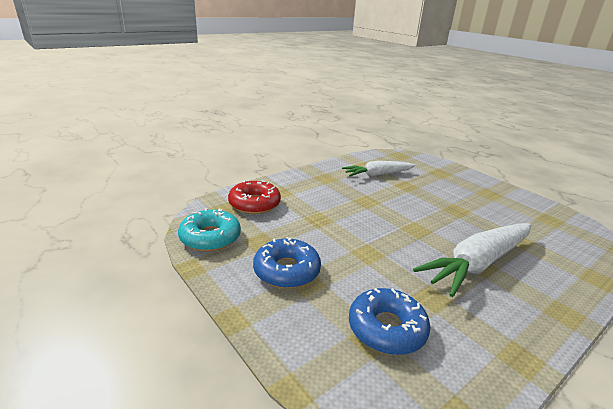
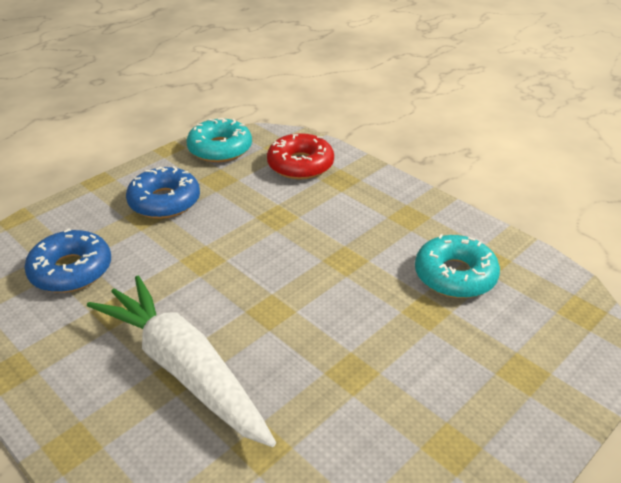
camera: 85 degrees right, 10 degrees up
white carrot [342,161,416,177] -> turquoise donut [415,234,500,298]

